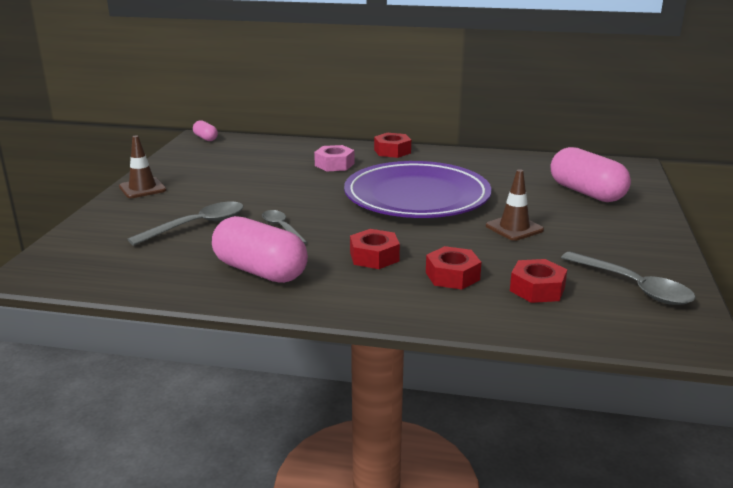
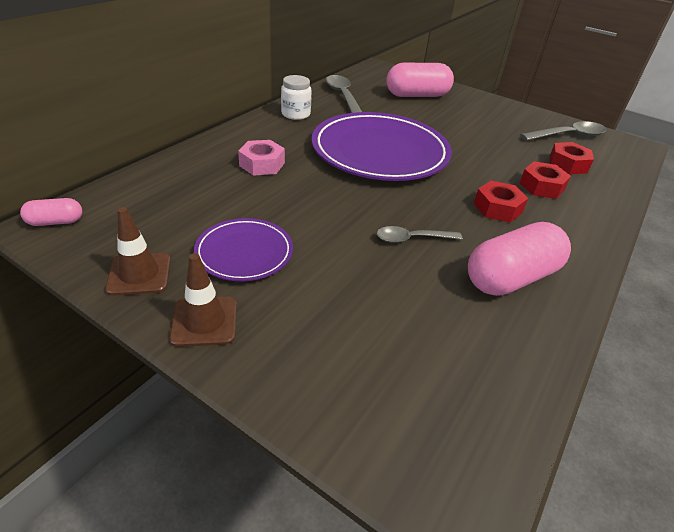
camera: 70 degrees left, 15 degrees up
grey spoon [127,201,243,246] -> grey spoon moved to [326,75,362,113]
red nut [374,133,411,158] -> none
brown traffic cone [486,169,544,241] -> brown traffic cone moved to [105,207,171,296]
none -> purple plate [194,218,293,281]
none -> white jar [281,75,312,120]

